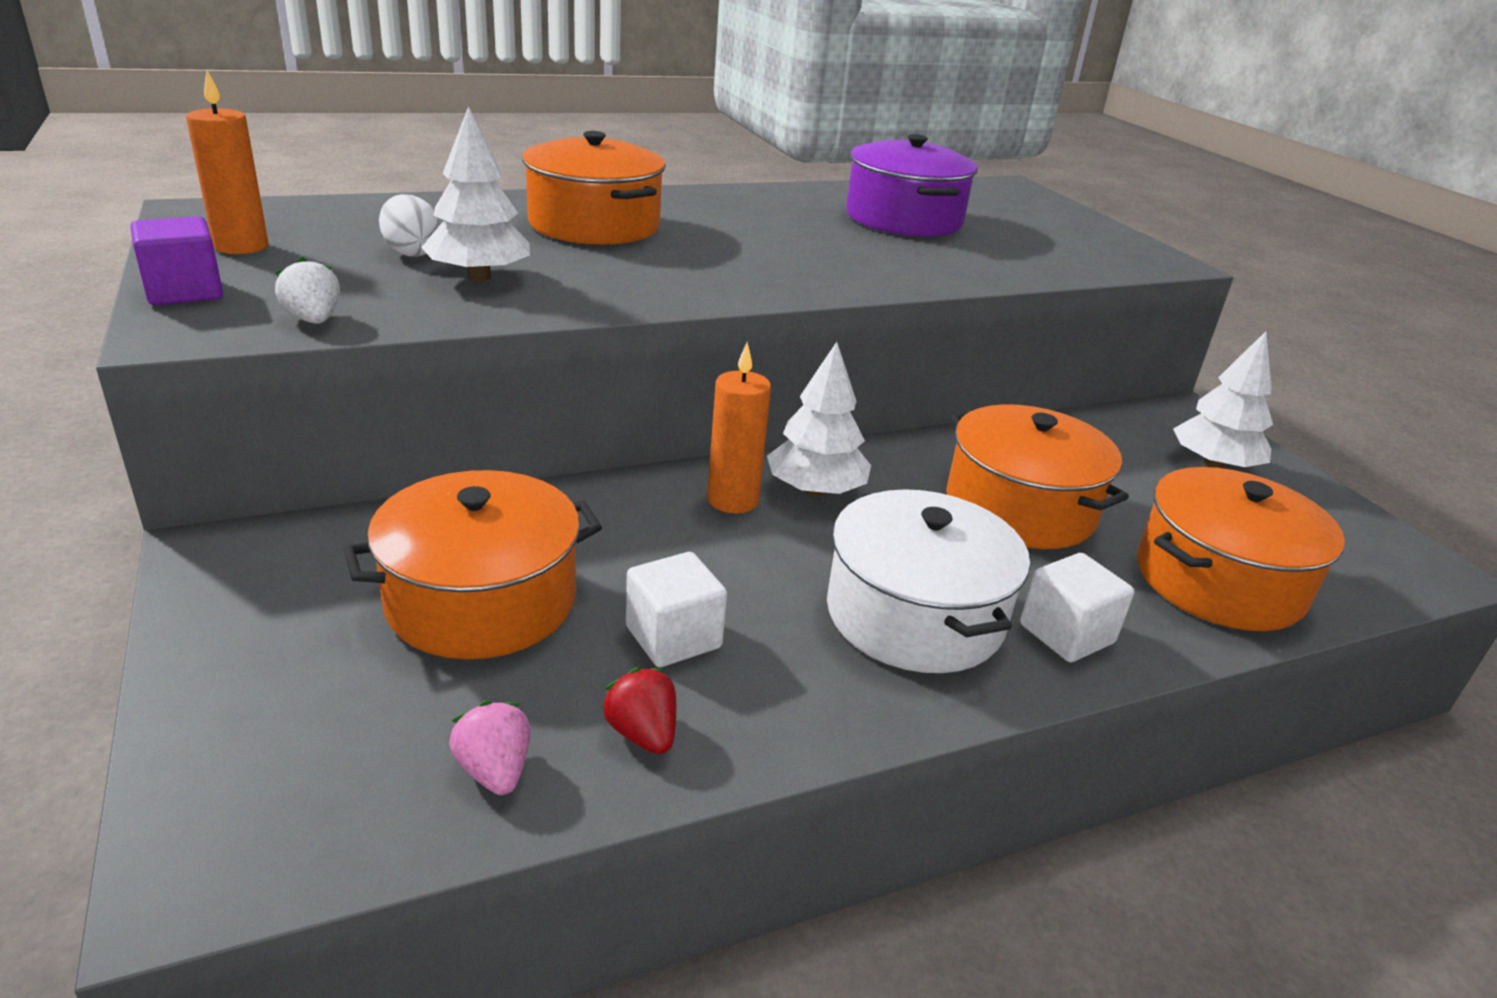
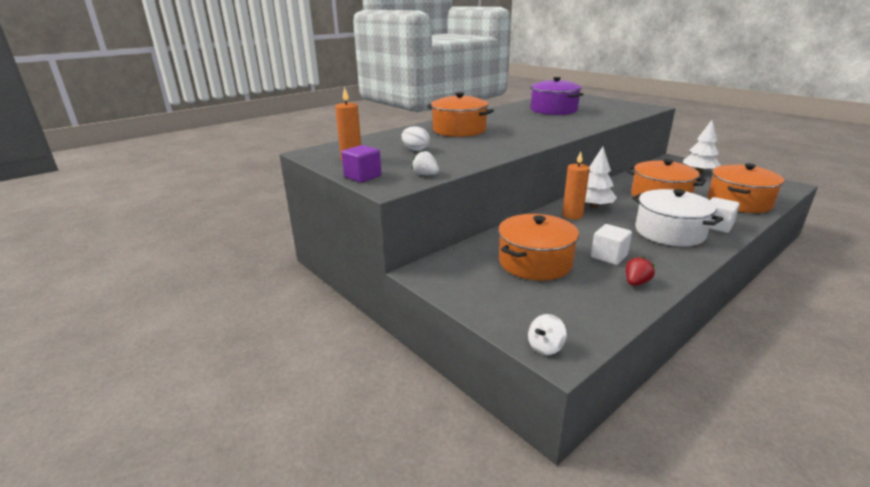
camera: 15 degrees left, 5 degrees down
white tree [421,106,530,281] -> none
pink strawberry [449,701,530,795] -> none
red strawberry [601,667,676,754] -> red strawberry turned 90 degrees clockwise [626,256,655,286]
none -> white spinning top [528,314,567,355]

